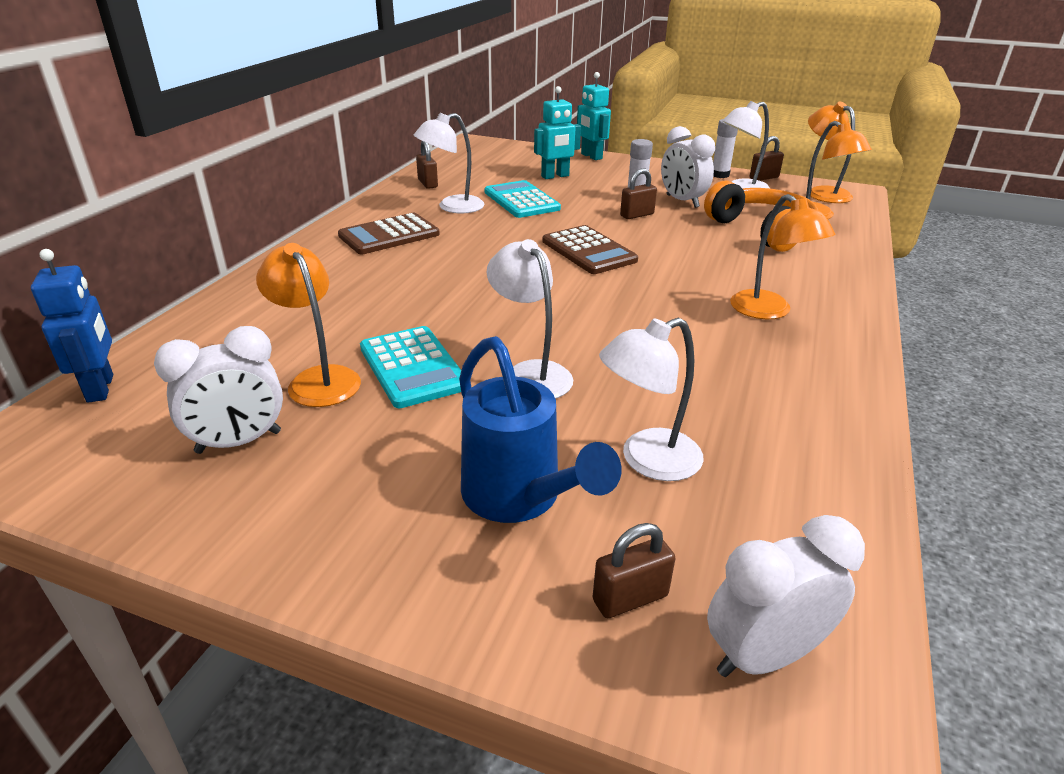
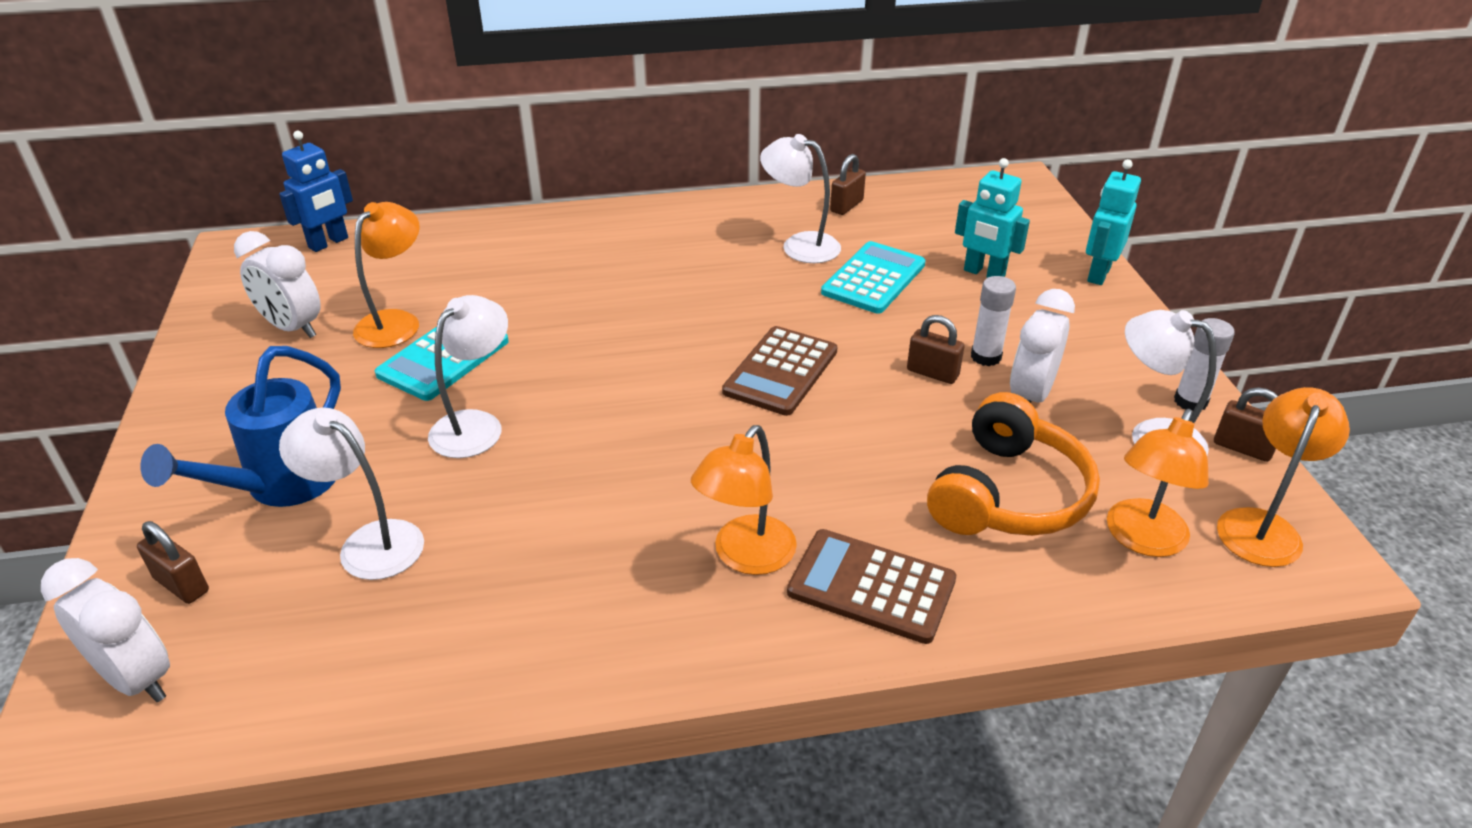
camera: 60 degrees right, 5 degrees up
brown calculator [338,213,440,254] -> brown calculator moved to [787,529,956,644]

